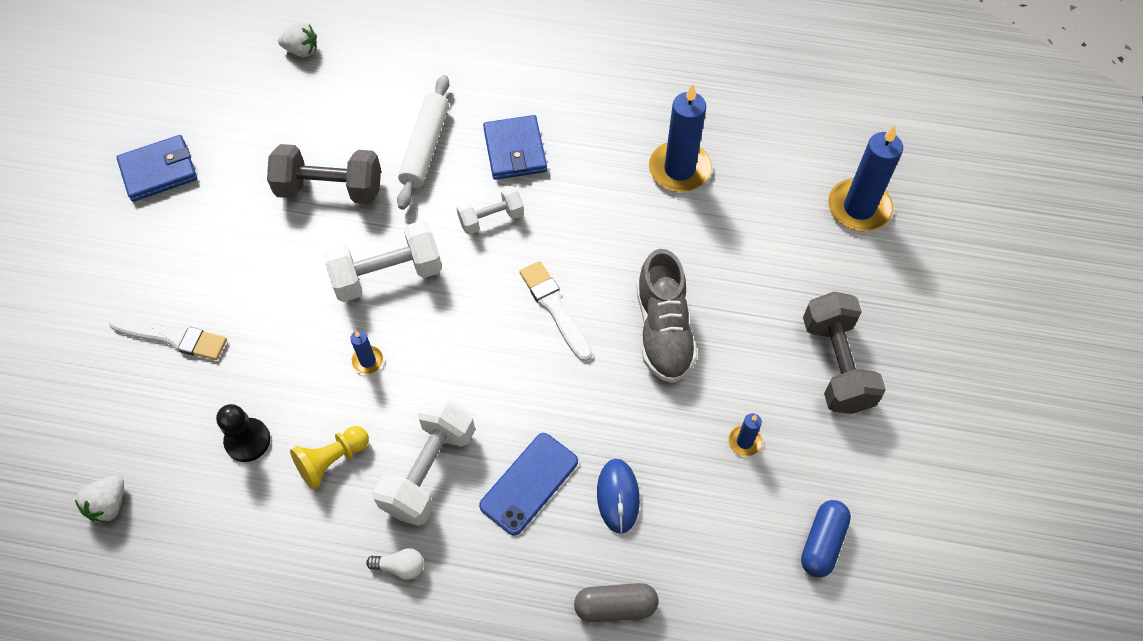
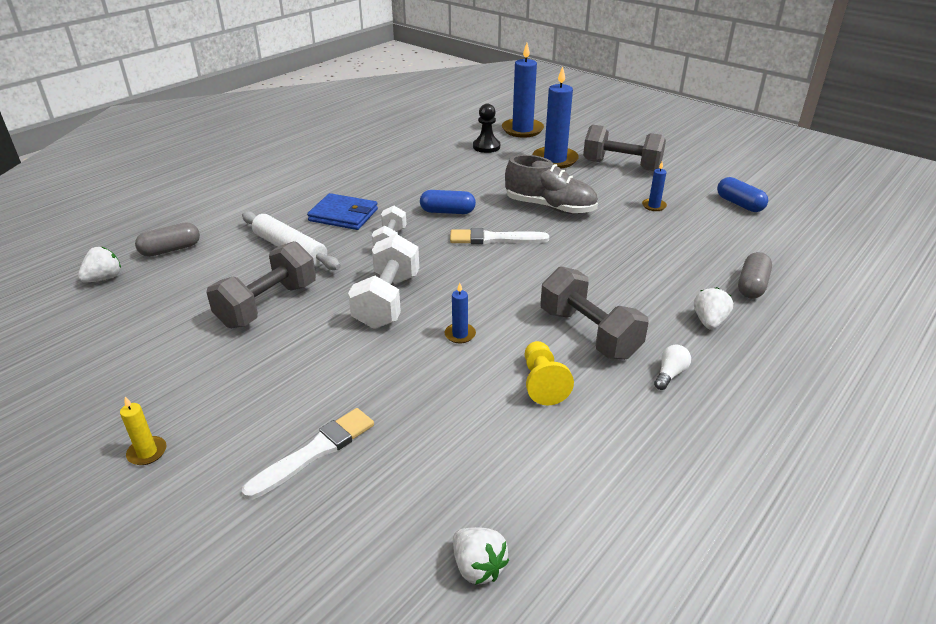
camera: 60 degrees left, 25 degrees down
blue wallet [116,135,197,202] -> none
black pawn [216,404,270,462] -> black pawn moved to [473,104,500,153]
white dumbbell [373,396,475,526] -> grey dumbbell [541,266,649,360]
blue phone [479,433,578,536] -> none
blue mouse [597,459,640,534] -> none
blue candle [649,84,712,192] -> blue candle moved to [533,66,579,168]
none -> yellow candle [120,397,166,465]
none -> grey capsule [135,222,200,257]
none -> blue capsule [420,190,476,214]
none -> white strawberry [694,287,733,329]

